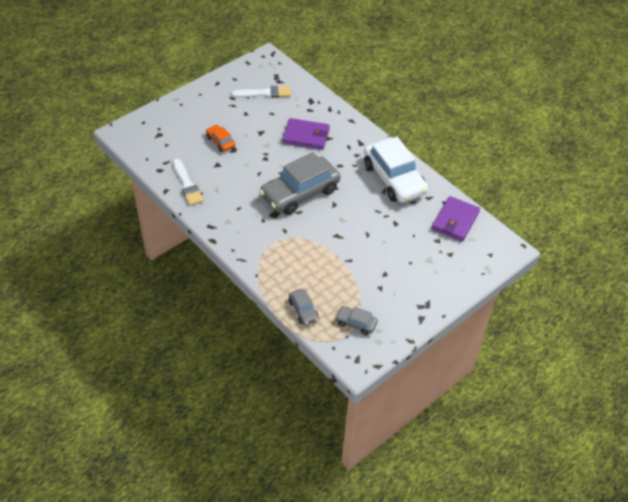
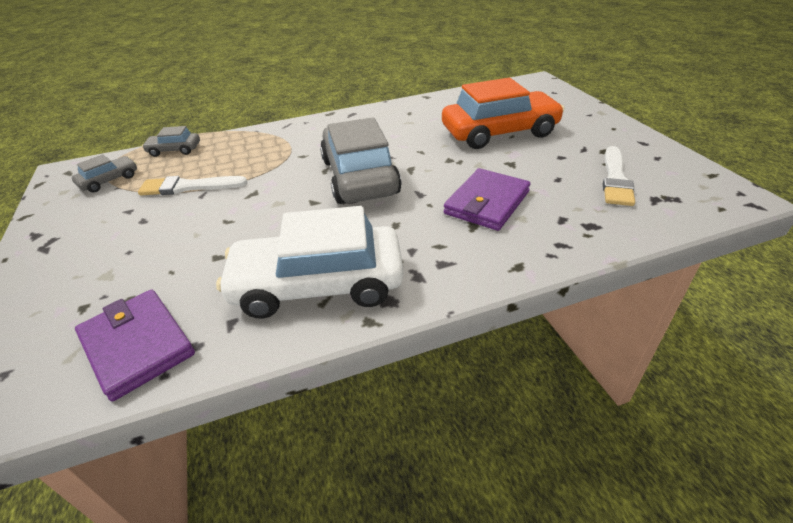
camera: 115 degrees right, 10 degrees down
white brush [173,159,204,205] -> white brush moved to [138,176,247,195]
orange car [206,125,235,152] -> orange car [442,78,565,149], size x2.18

